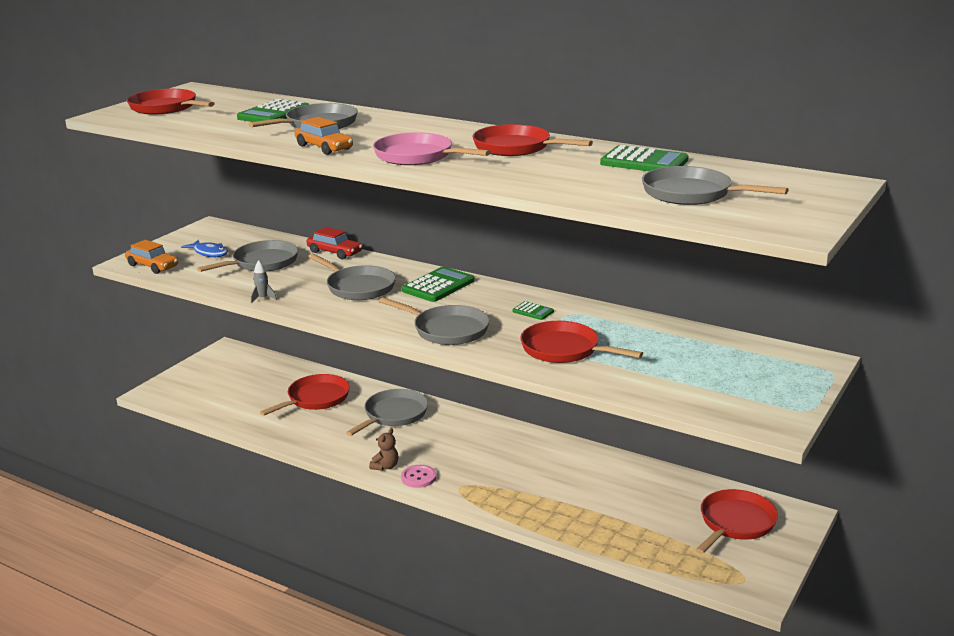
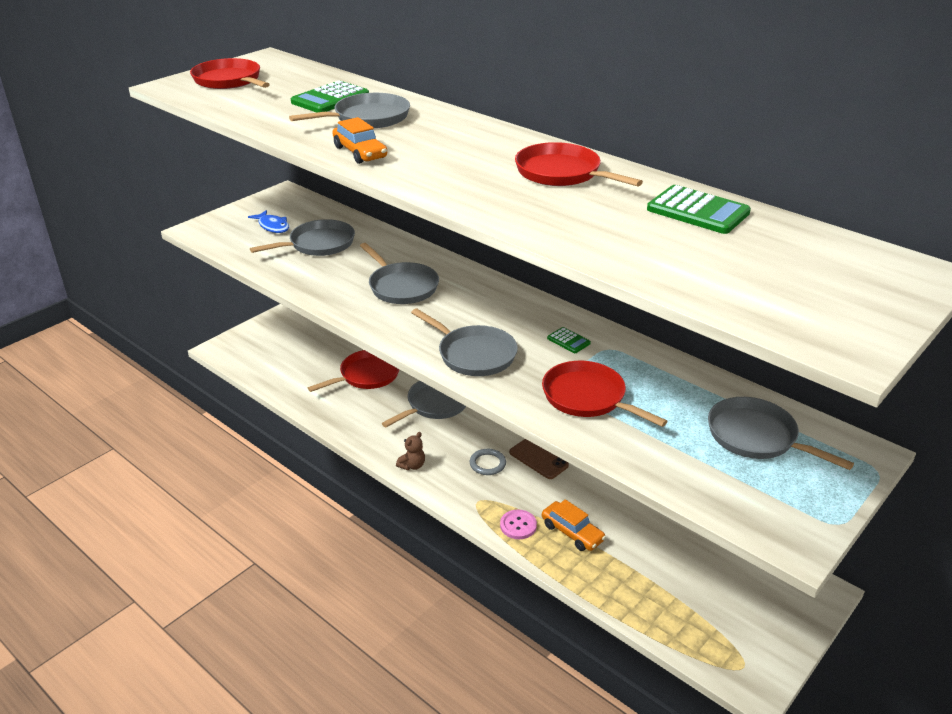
camera: 10 degrees right, 10 degrees up
orange car [125,240,178,274] -> orange car moved to [542,499,606,551]
grey rocket [251,260,277,304] -> none
red car [307,227,362,259] -> none
pink pan [373,132,491,165] -> none
pink button [401,465,436,488] -> pink button moved to [500,510,537,539]
green calculator [402,267,475,302] -> none
grey pan [642,166,789,205] -> grey pan moved to [708,397,854,470]
red pan [695,489,778,554] -> none
none -> grey ring [470,449,506,475]
none -> brown phone [509,439,569,479]

